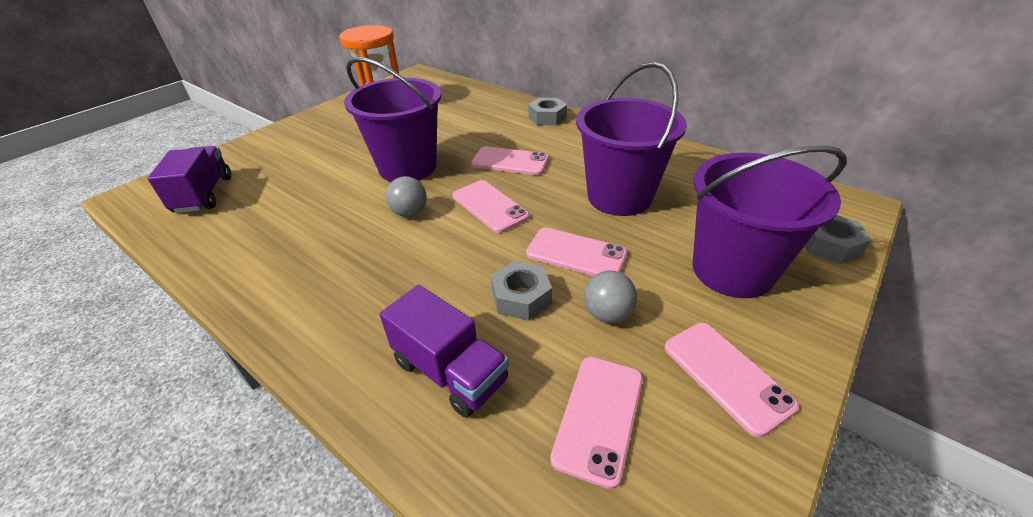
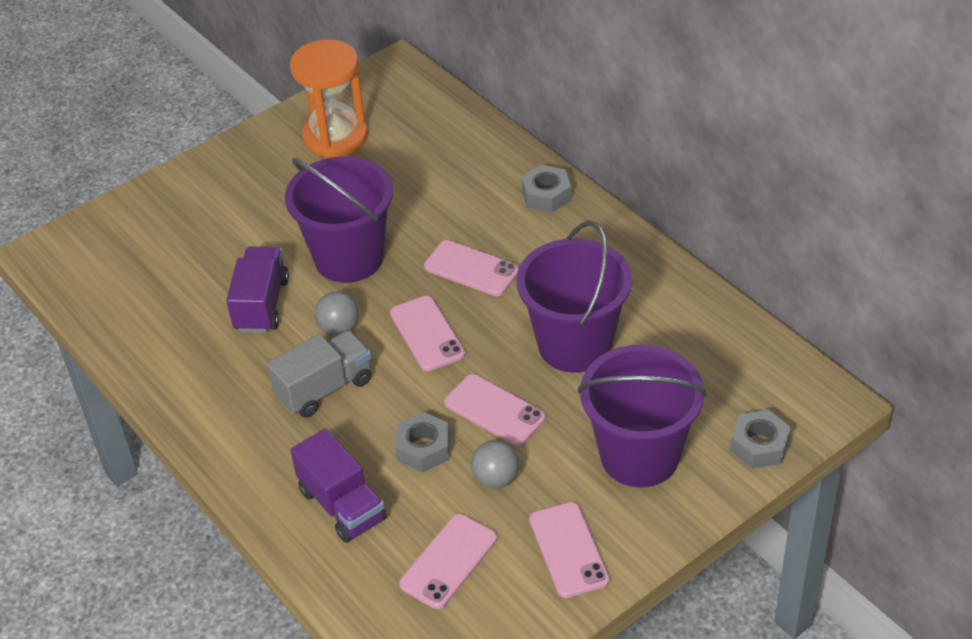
camera: 15 degrees right, 5 degrees up
purple truck [147,146,231,213] -> purple truck moved to [226,247,289,333]
none -> grey truck [267,330,372,418]

